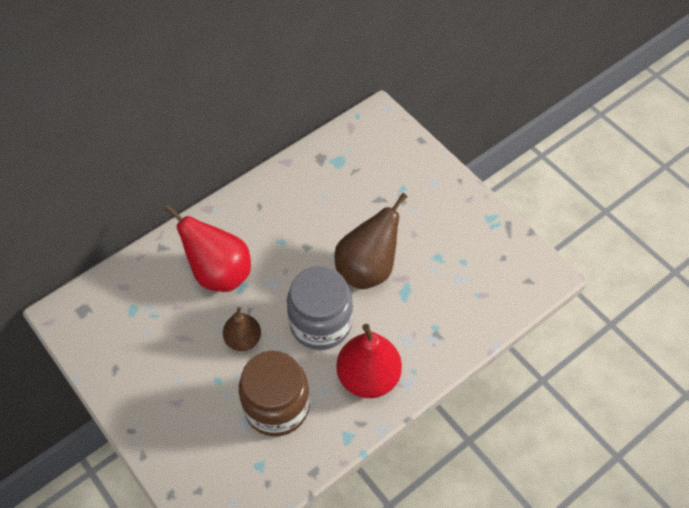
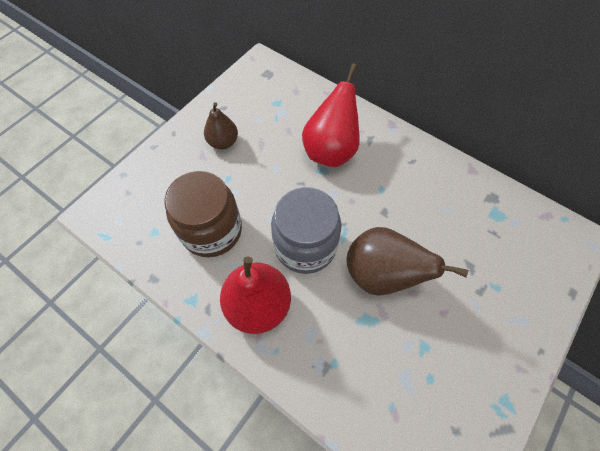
camera: 75 degrees right, 5 degrees up
brown pear [223,307,261,351] -> brown pear moved to [204,102,238,149]

